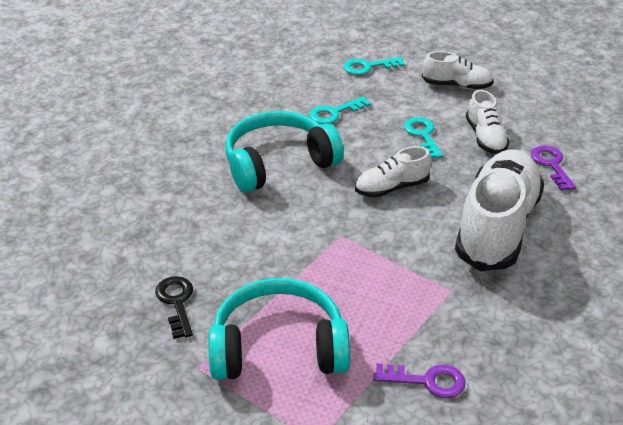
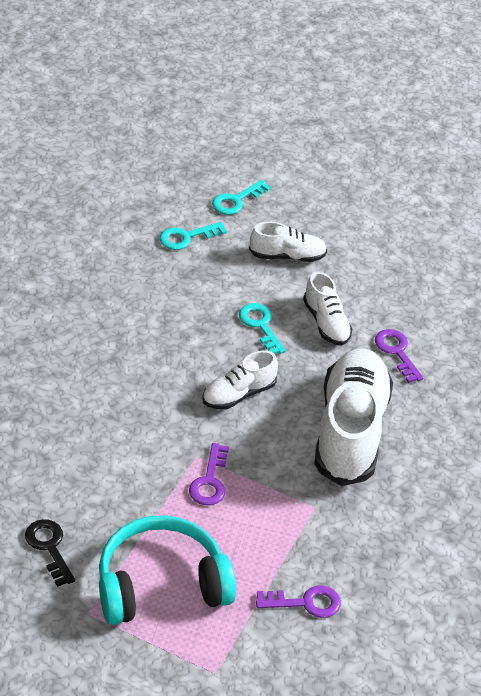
camera: 15 degrees left, 5 degrees up
turquoise headphones [225,111,344,193] -> none
turquoise key [309,97,371,124] -> turquoise key moved to [212,180,271,215]
none -> purple key [189,443,229,505]

